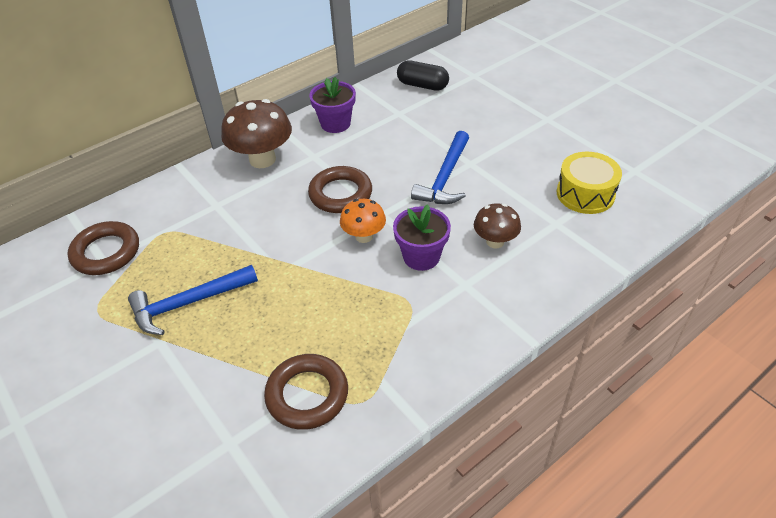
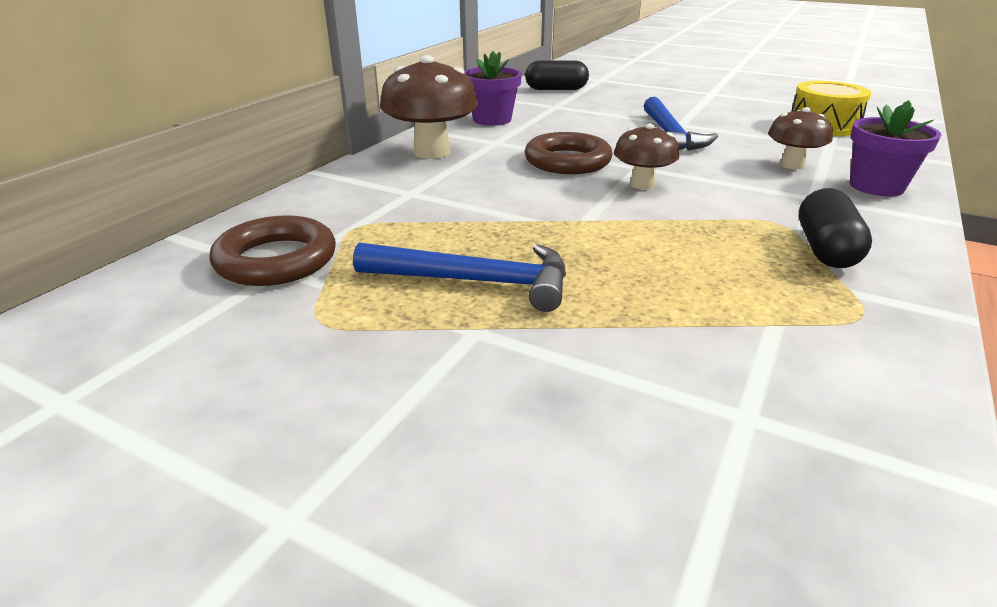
camera: 25 degrees left, 15 degrees down
blue hammer [128,265,258,335] -> blue hammer turned 120 degrees counterclockwise [353,242,566,312]
brown ring [264,354,348,430] -> none
orange mushroom [340,199,386,243] -> brown mushroom [614,123,679,190]
purple flower pot [393,204,451,271] -> purple flower pot moved to [850,100,942,196]
none -> black capsule [799,188,872,268]

